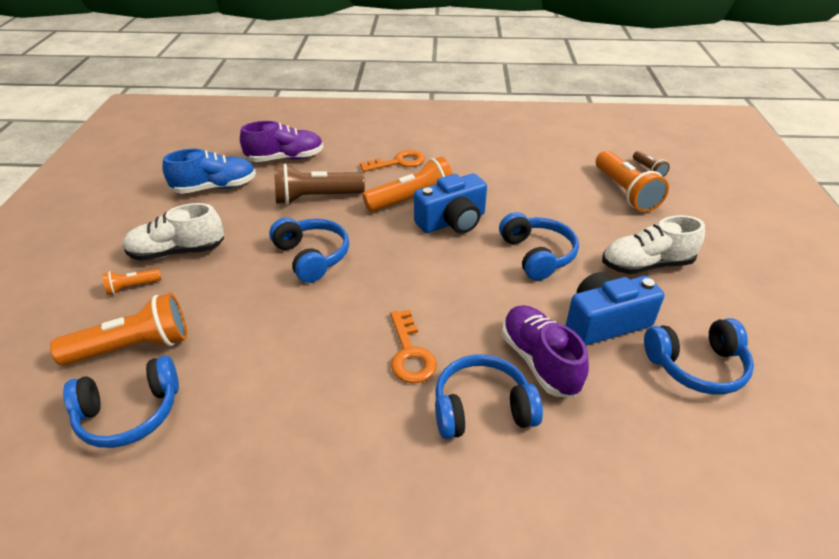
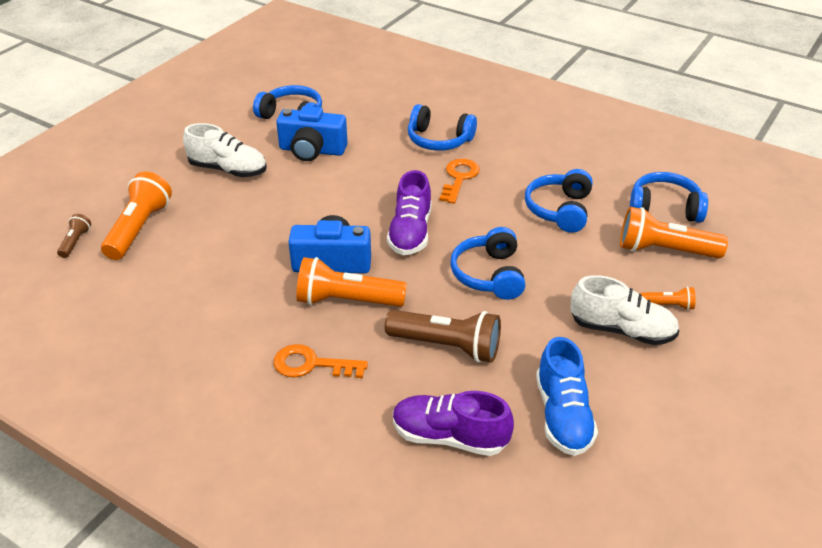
camera: 150 degrees left, 0 degrees up
blue shoe [162,149,256,194] -> blue shoe turned 105 degrees counterclockwise [536,337,598,456]
blue headphones [499,212,579,281] -> blue headphones moved to [525,169,593,233]
purple shoe [502,305,589,397] -> purple shoe moved to [387,170,431,255]

